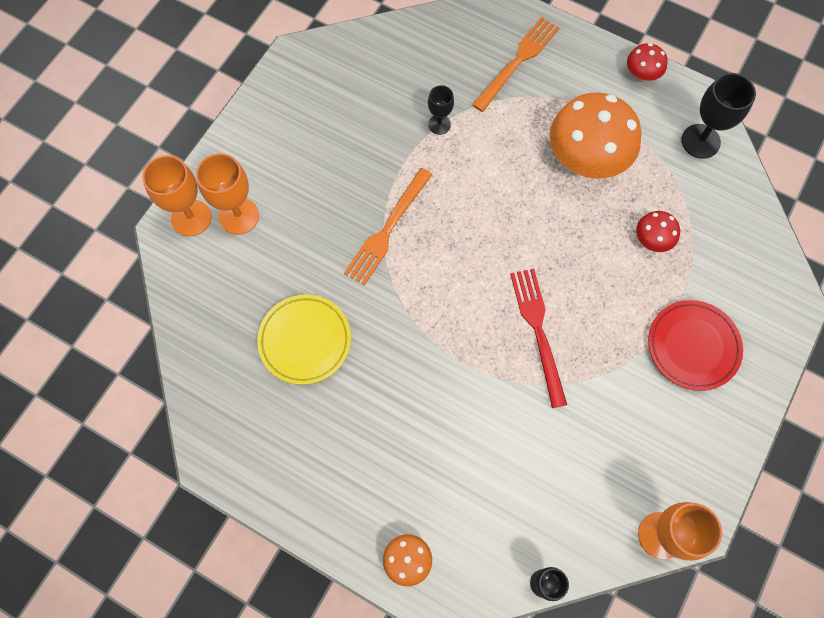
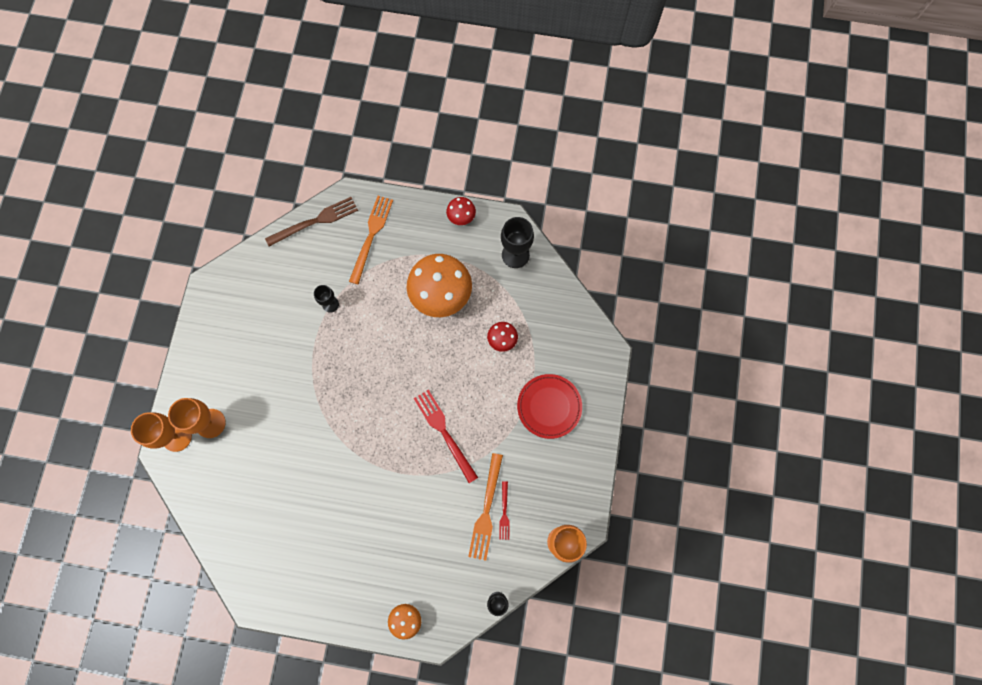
camera: 20 degrees left, 5 degrees up
yellow plate [257,294,351,385] -> none
orange fork [344,168,433,286] -> orange fork moved to [468,453,503,561]
none -> brown fork [265,197,358,247]
none -> red fork [499,481,510,540]

